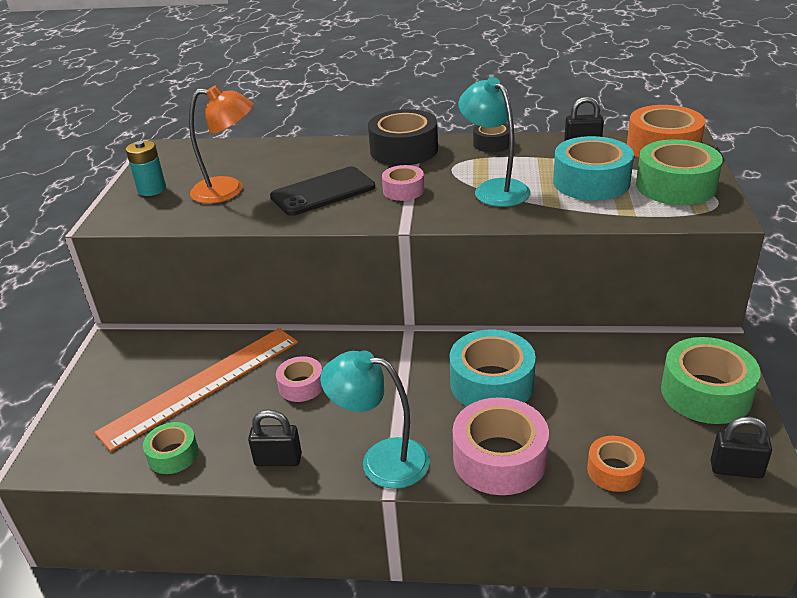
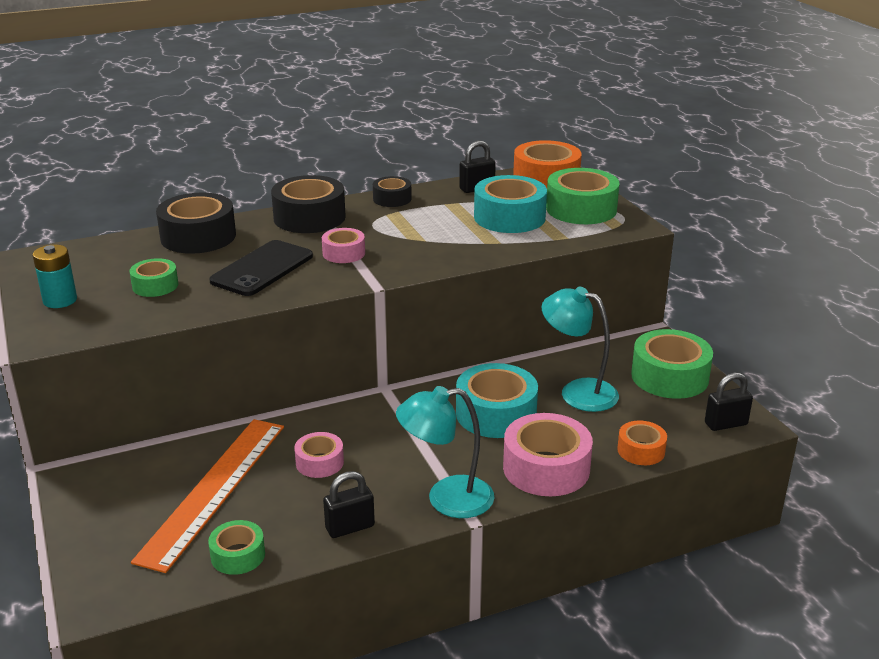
camera: 30 degrees left, 5 degrees down
orange lamp [189,85,254,204] -> green tape [129,258,178,297]
turquoise lamp [458,77,531,207] -> turquoise lamp moved to [542,287,619,412]
none -> black tape [156,193,236,254]

